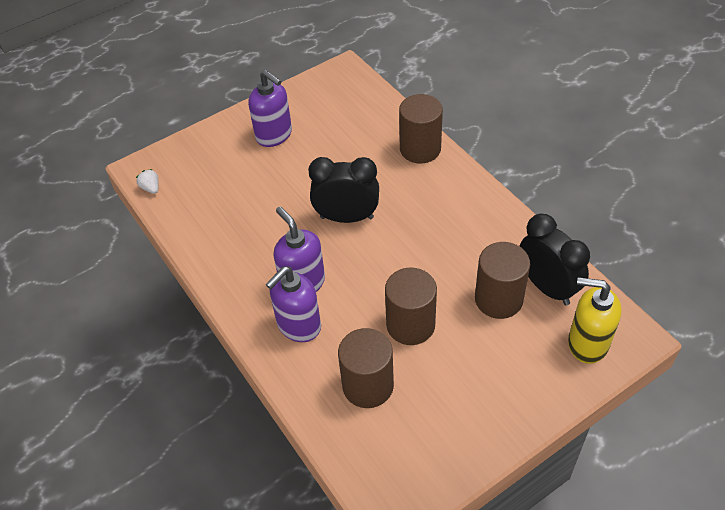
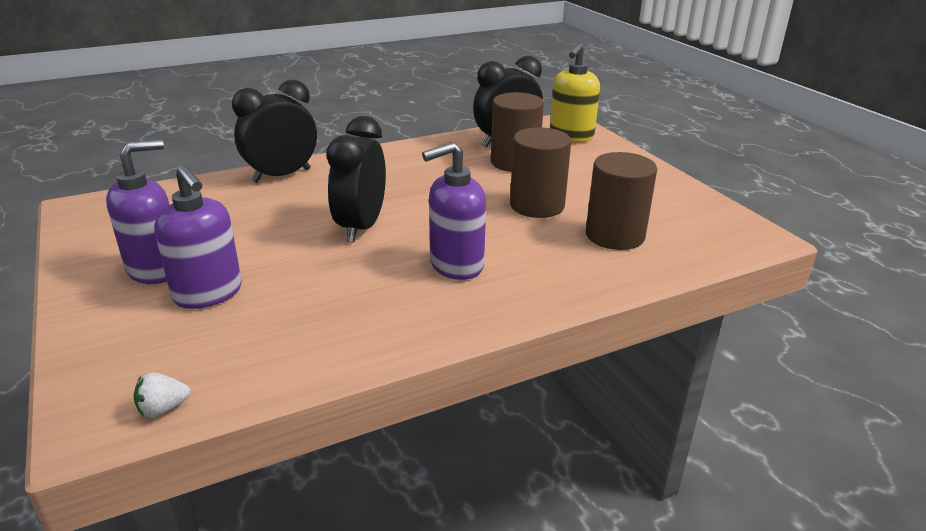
camera: 85 degrees left, 20 degrees down
purple soap dispenser [266,266,321,342] -> purple soap dispenser moved to [154,165,242,309]
brown cylinder [399,94,443,163] -> black clock [232,79,317,183]

